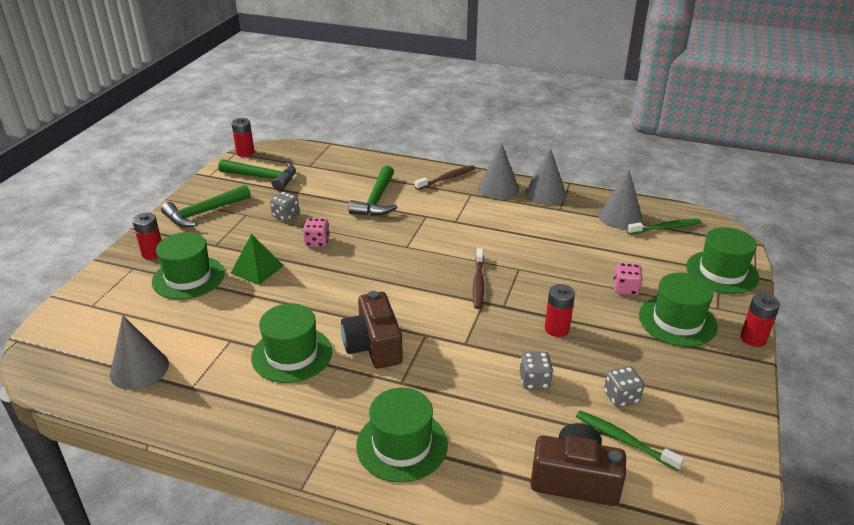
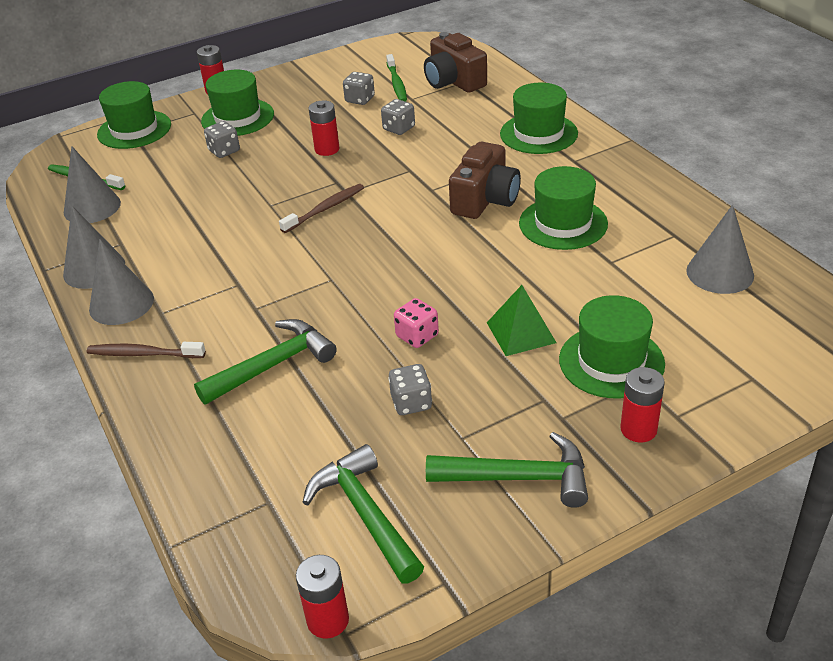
camera: 135 degrees left, 5 degrees up
pink dice [613,263,643,296] -> grey dice [204,121,240,158]

